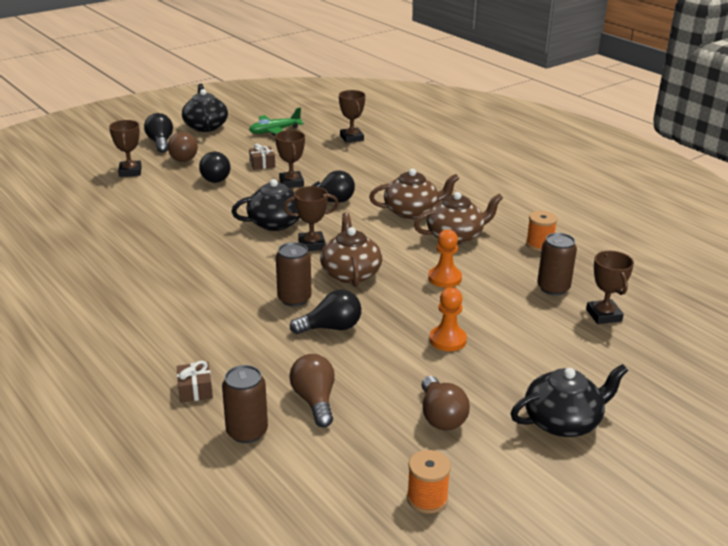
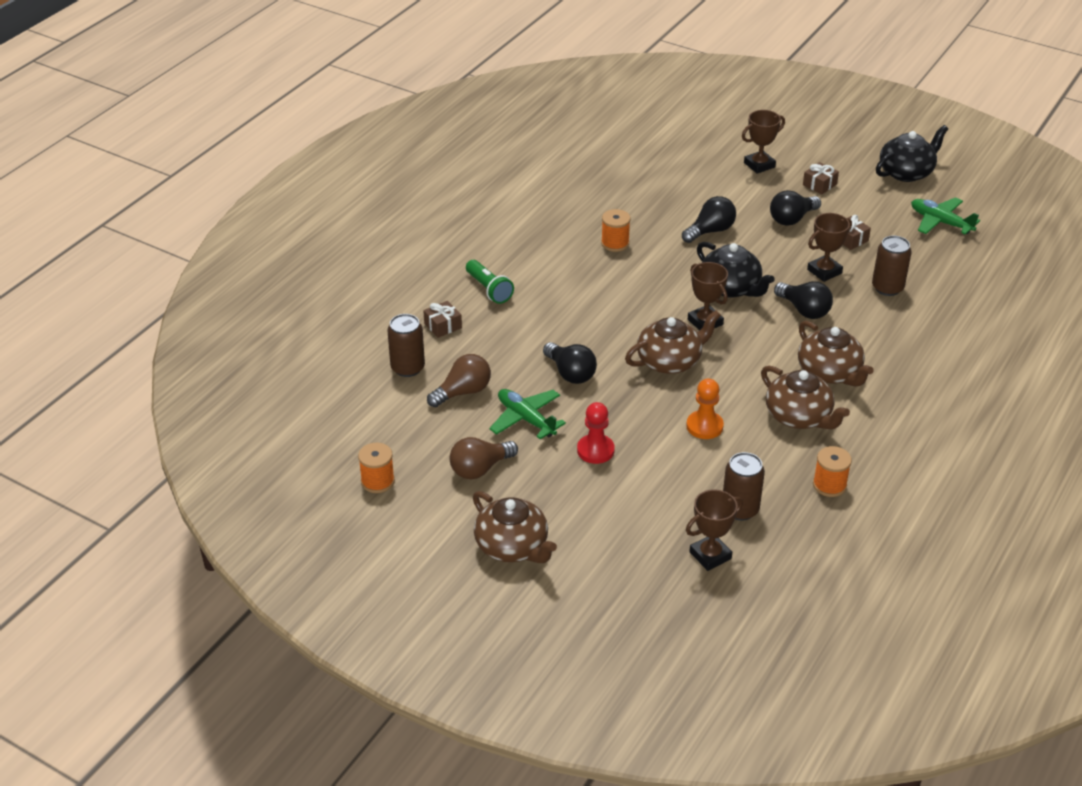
camera: 70 degrees right, 10 degrees up
black light bulb [144,113,173,153] -> black light bulb moved to [682,196,736,243]
brown light bulb [168,132,198,162] -> brown gift [803,162,839,194]
brown can [276,242,312,307] -> brown can moved to [872,236,912,296]
brown trophy [339,90,365,143] -> none
orange pawn [429,287,467,351] -> red pawn [577,402,615,464]
black teapot [511,364,628,437] -> brown teapot [473,491,557,563]
none -> green flashlight [466,260,514,304]
none -> green plane [489,389,566,439]
none -> orange spool [601,209,631,252]

